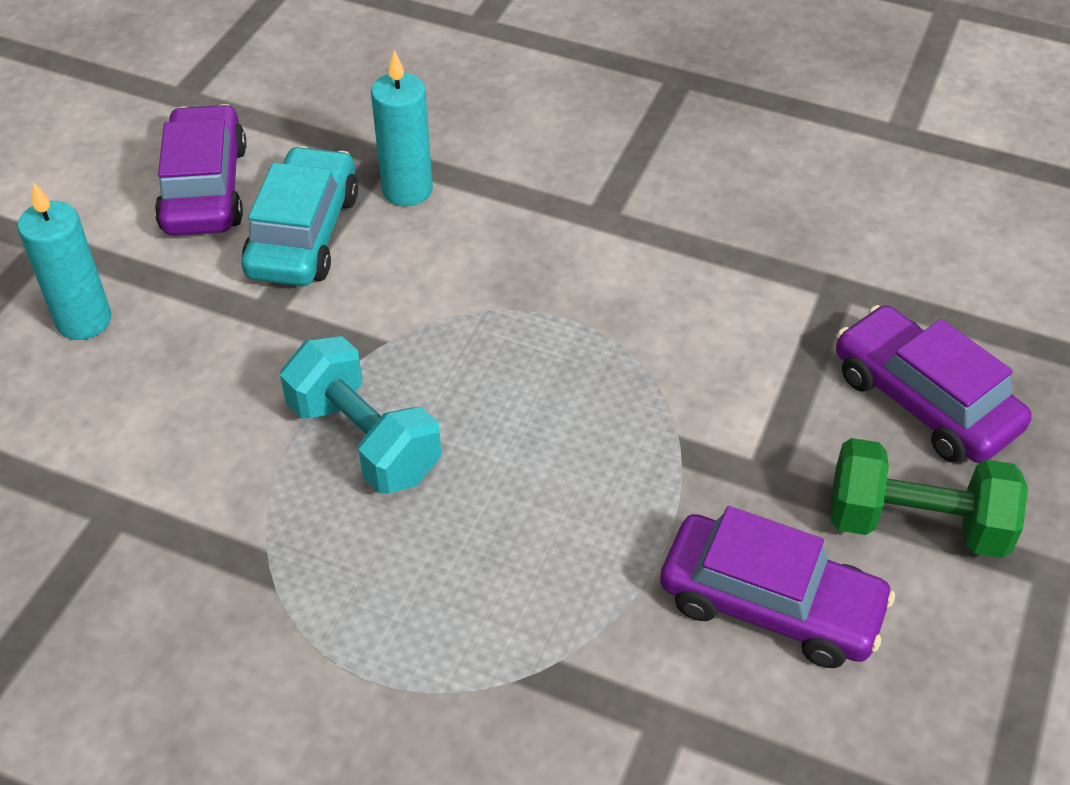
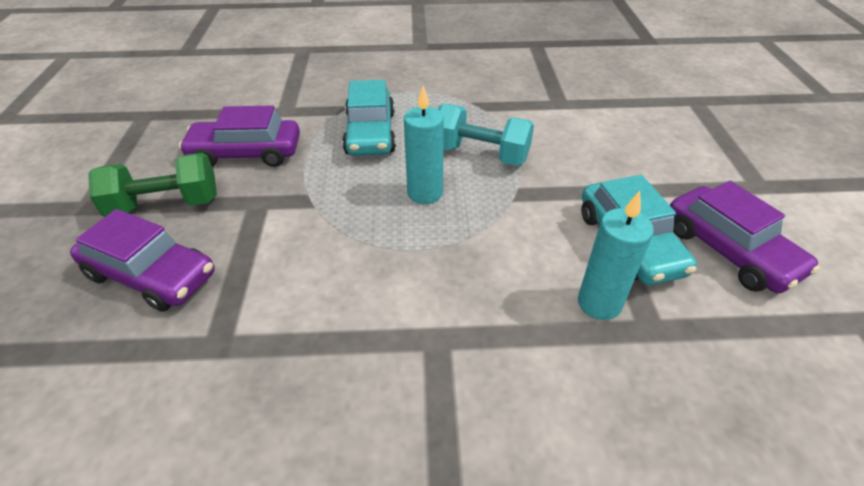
camera: 155 degrees right, 5 degrees down
turquoise candle [18,182,111,340] -> turquoise candle moved to [404,86,444,204]
none -> turquoise car [342,80,396,156]

